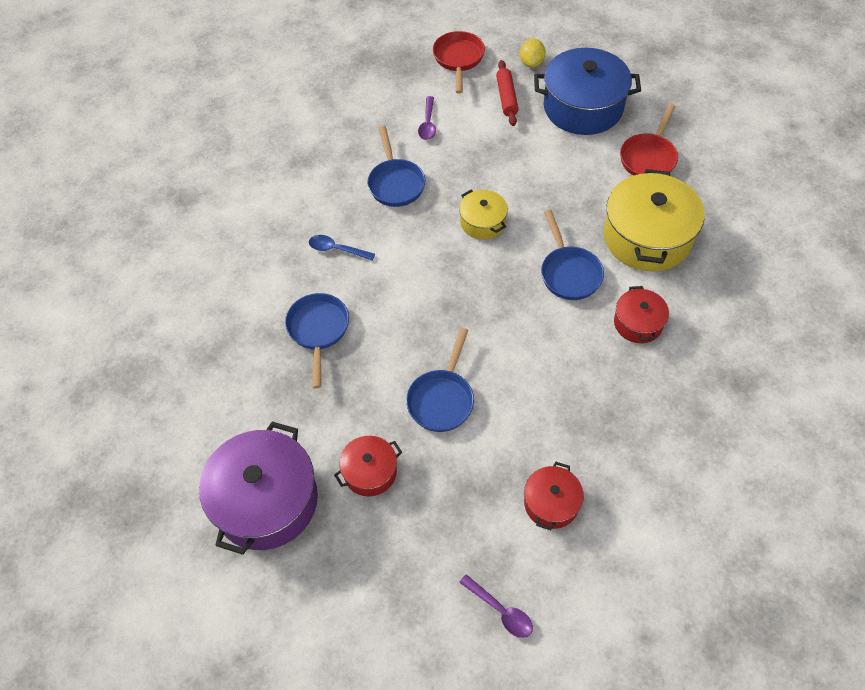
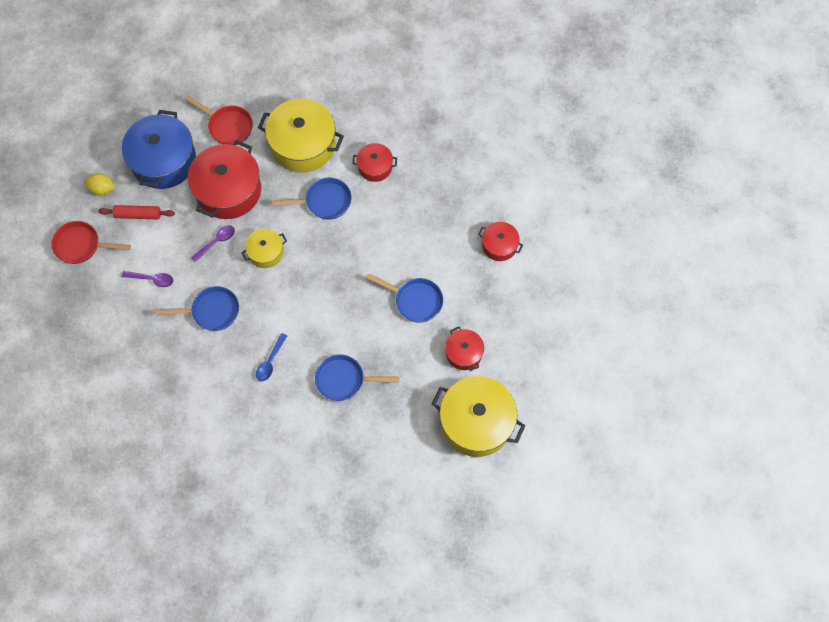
camera: 85 degrees left, 10 degrees up
purple pot [199,421,318,555] -> yellow pot [432,376,525,457]
purple spoon [459,574,533,638] -> purple spoon moved to [191,225,235,262]
none -> red pot [188,140,261,219]

